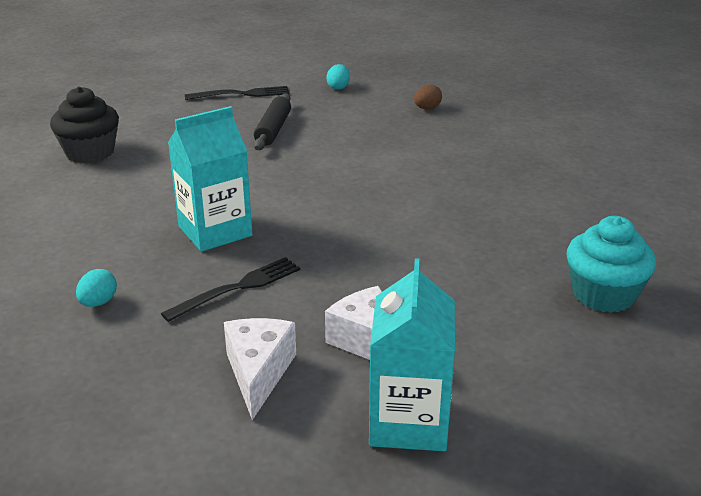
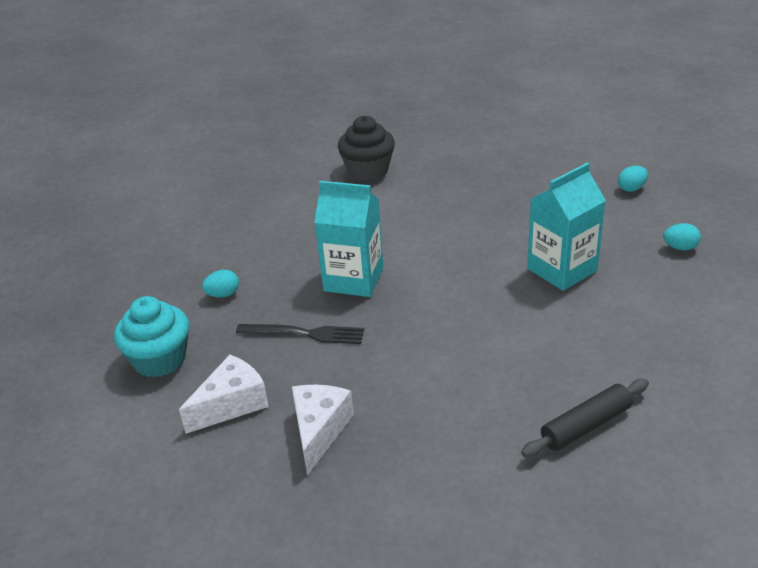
camera: 50 degrees right, 5 degrees up
black fork [185,86,290,100] -> none
black rolling pin [254,93,291,150] -> black rolling pin moved to [521,379,649,457]
turquoise carton [369,258,455,451] -> turquoise carton moved to [527,162,606,291]
brown egg [414,84,442,109] -> turquoise egg [663,223,701,250]
turquoise cupcake [567,216,656,313] -> turquoise cupcake moved to [114,296,189,377]

